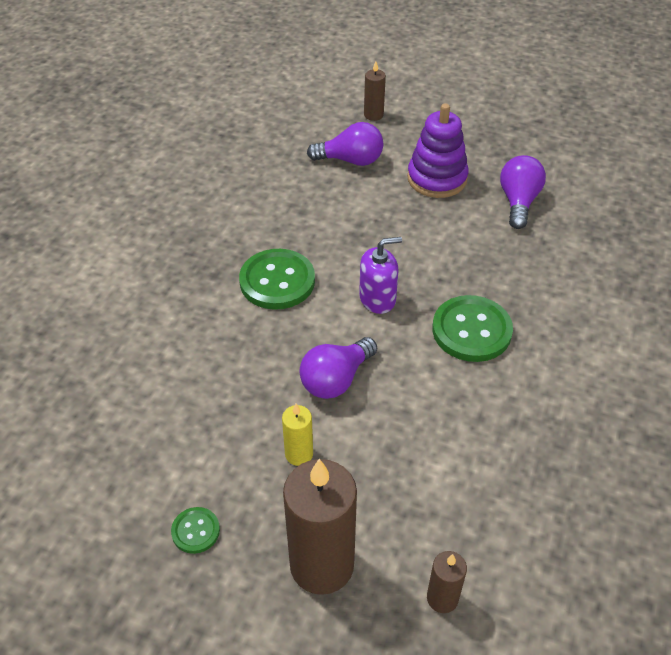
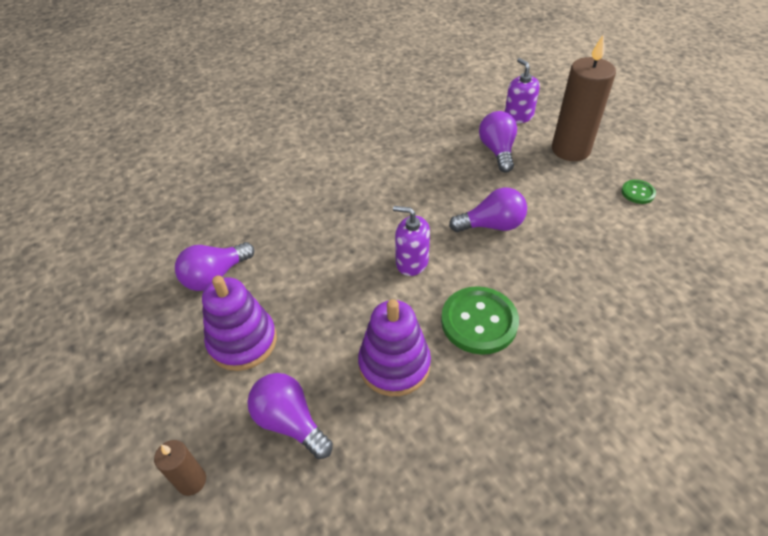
camera: 140 degrees left, 0 degrees up
yellow candle [282,404,313,466] -> none
brown candle [427,551,467,613] -> purple soap dispenser [505,58,540,123]
green button [432,295,513,362] -> none
none -> purple stacking toy [358,299,431,396]
none -> purple light bulb [479,111,517,173]

